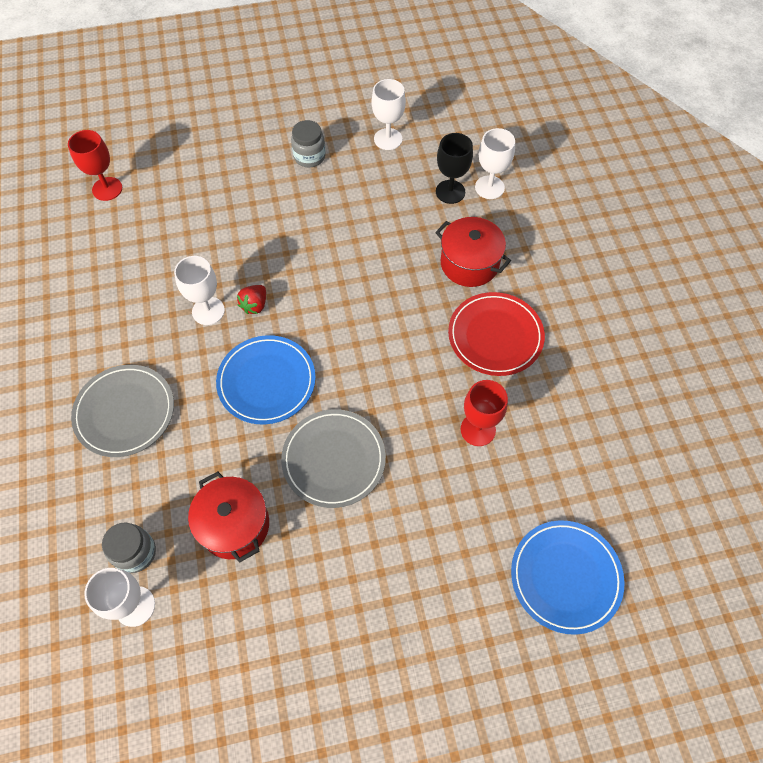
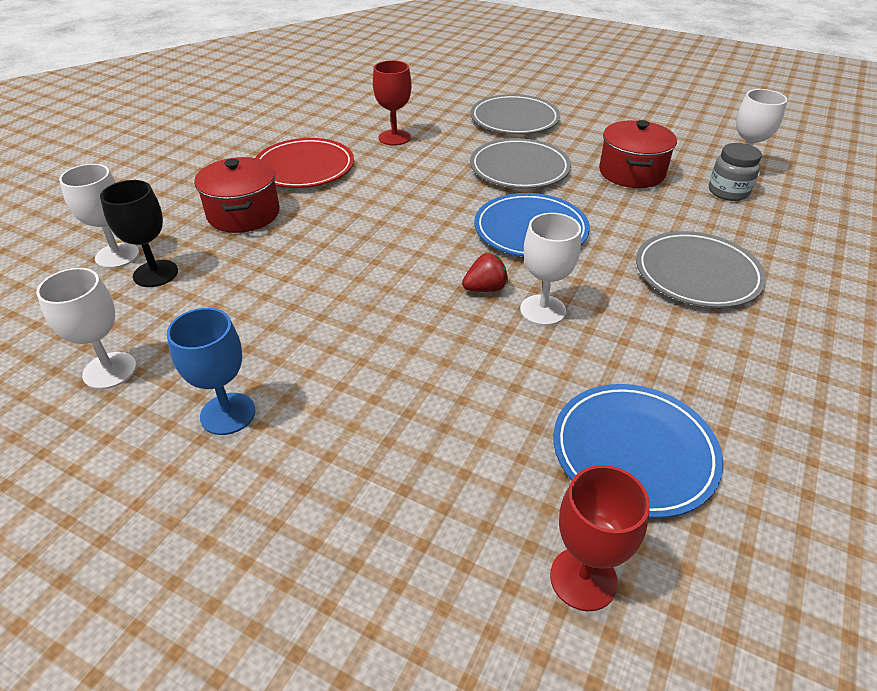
camera: 140 degrees left, 20 degrees down
grey jar [291,120,326,167] -> blue goblet [167,308,255,435]
blue plate [511,520,625,635] -> blue plate moved to [553,384,723,518]
none -> grey plate [470,94,560,134]

